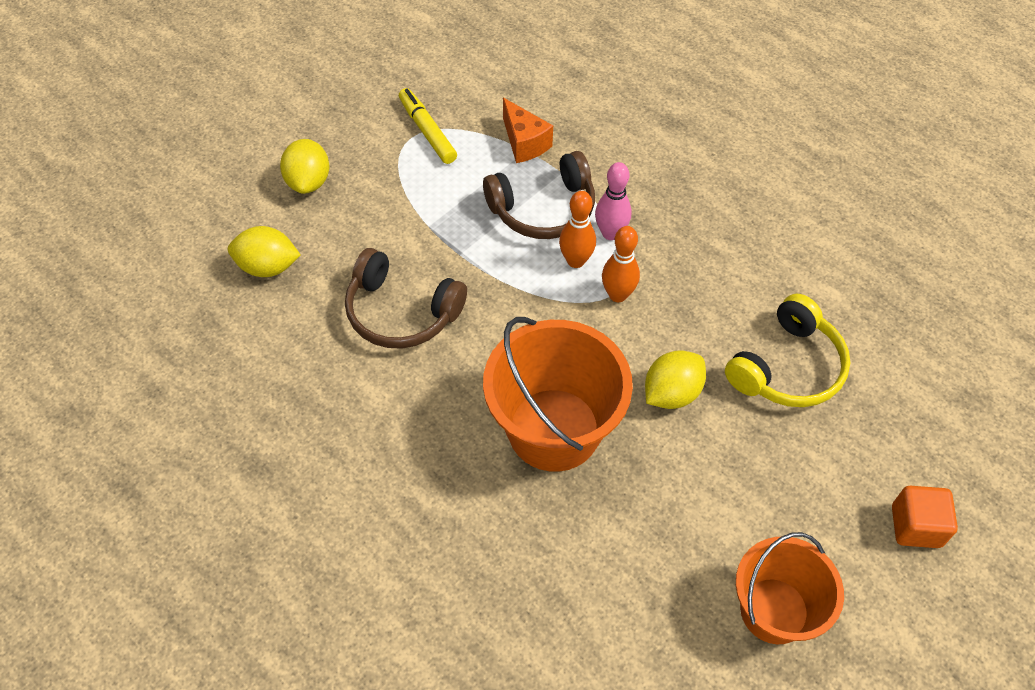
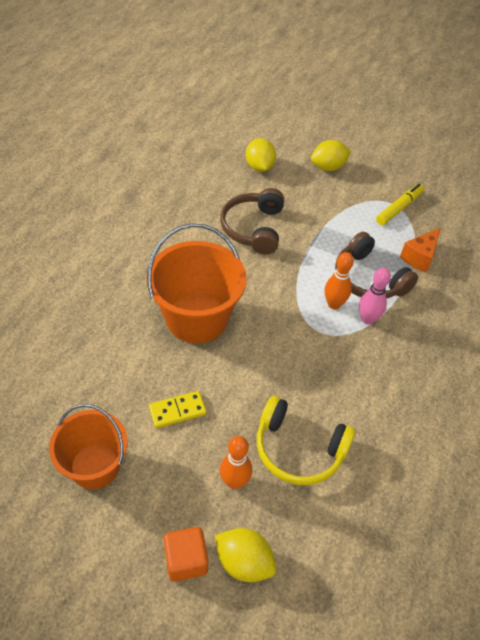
camera: 70 degrees right, 5 degrees down
orange bowling pin [602,226,640,302] -> orange bowling pin moved to [220,436,252,489]
yellow lemon [645,350,706,409] -> yellow lemon moved to [215,528,276,582]
none -> yellow domino [149,391,206,428]

